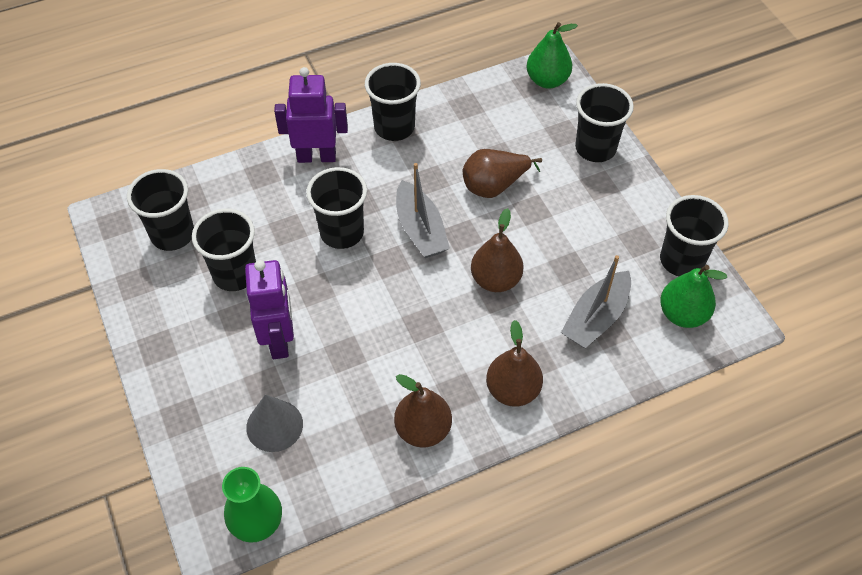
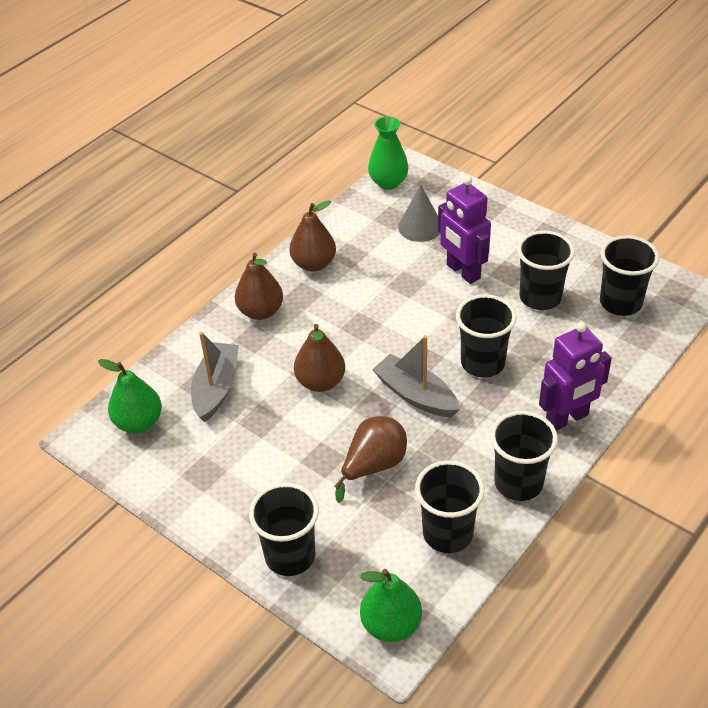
camera: 155 degrees right, 10 degrees down
black cup [660,195,729,276] -> black cup moved to [415,460,485,553]

